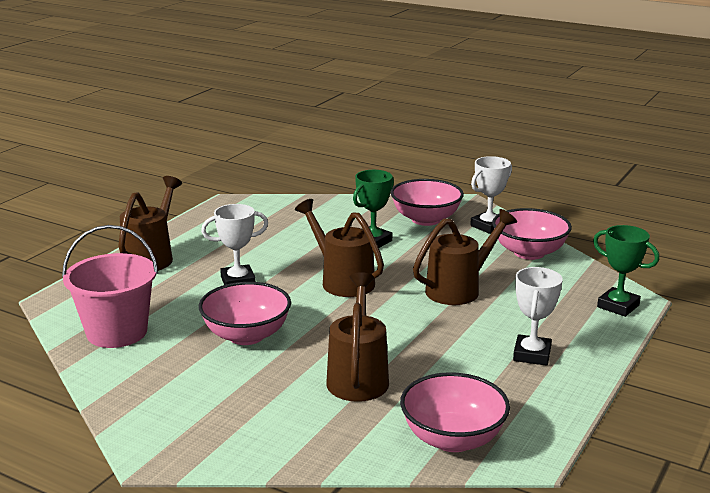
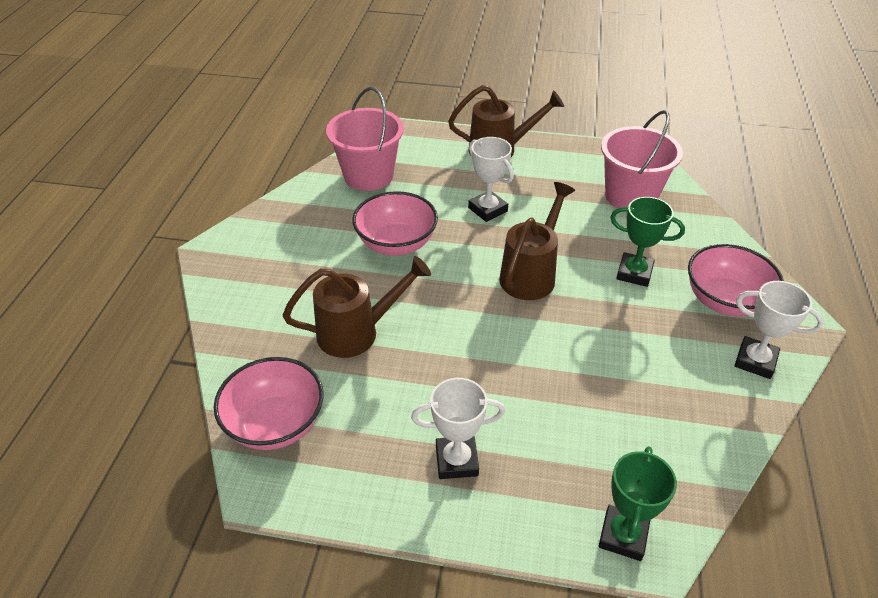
camera: 70 degrees right, 20 degrees up
brown watering can [413,209,517,305] -> none
pink bowl [492,208,572,260] -> none
none -> pink bucket [601,110,683,208]

